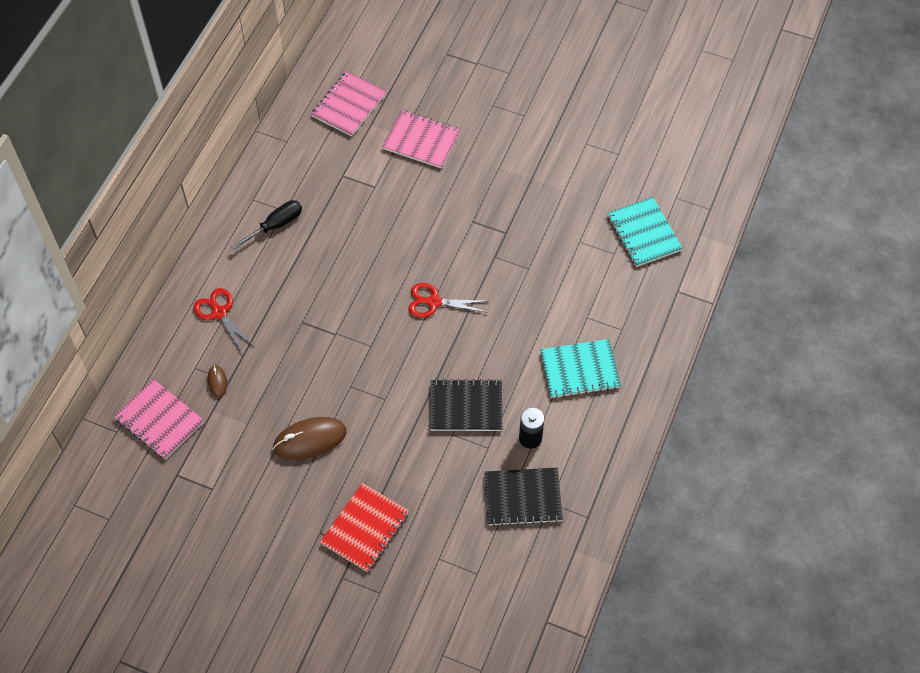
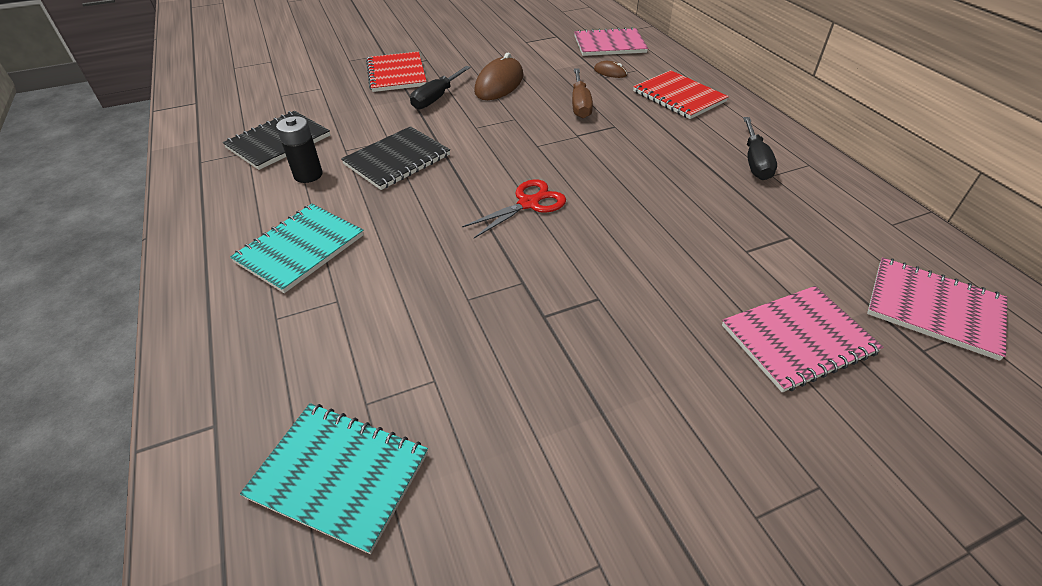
camera: 135 degrees right, 15 degrees down
red scissors [193,288,254,354] -> red notebook [633,70,729,119]
pink notebook [311,72,387,137] -> pink notebook turned 45 degrees counterclockwise [867,257,1007,361]
none -> black screwdriver [410,66,471,109]
none -> brown screwdriver [572,69,593,118]

